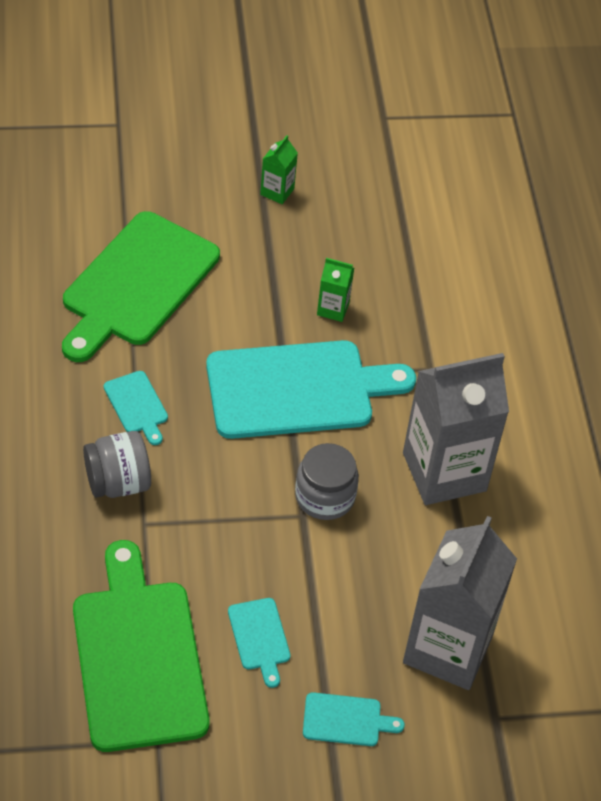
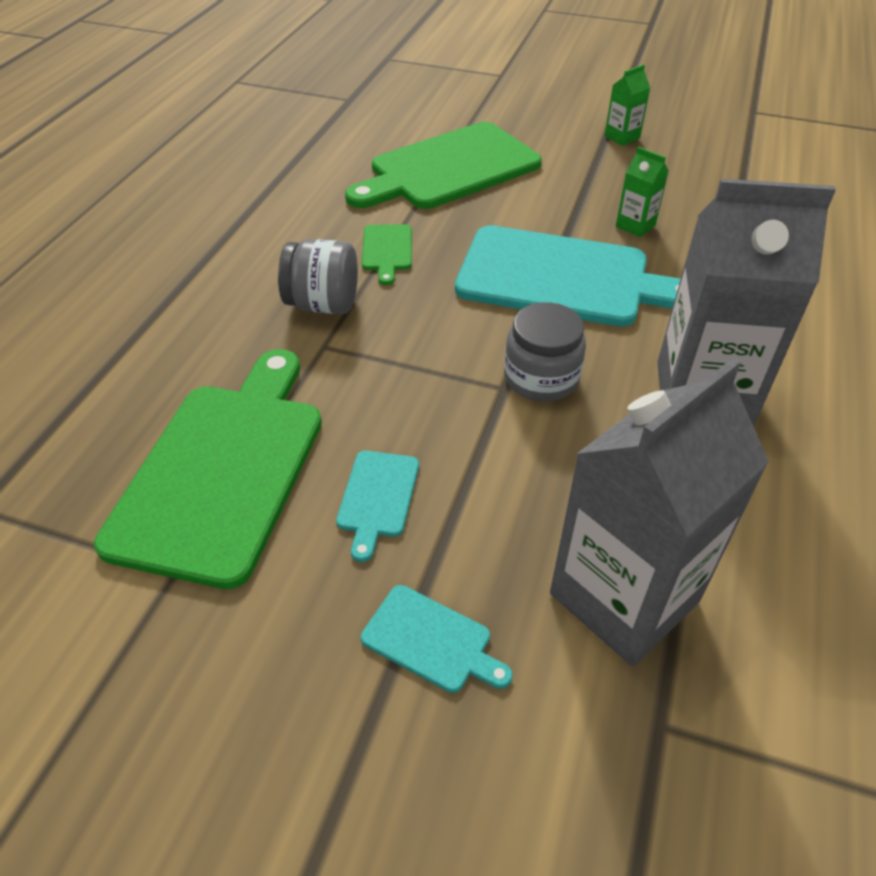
camera: 30 degrees right, 5 degrees down
turquoise cutting board [104,371,168,445] -> green cutting board [362,224,412,285]

